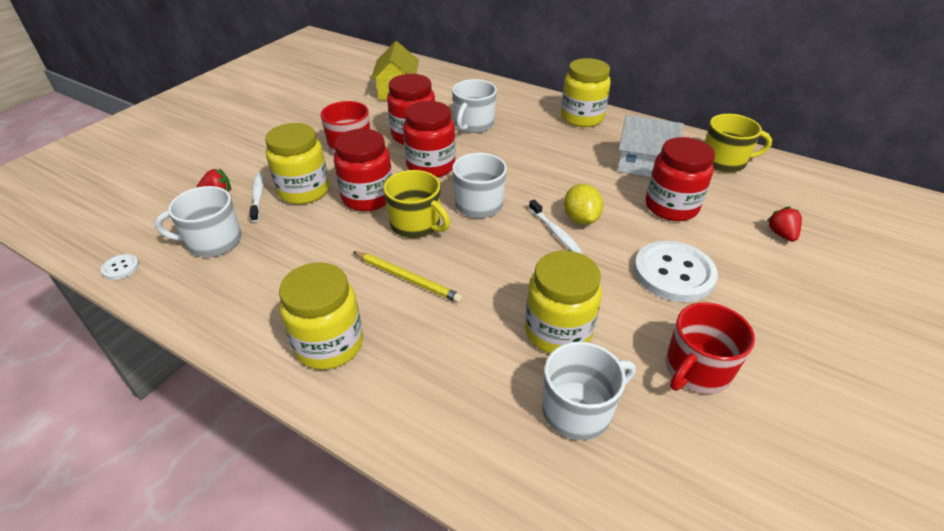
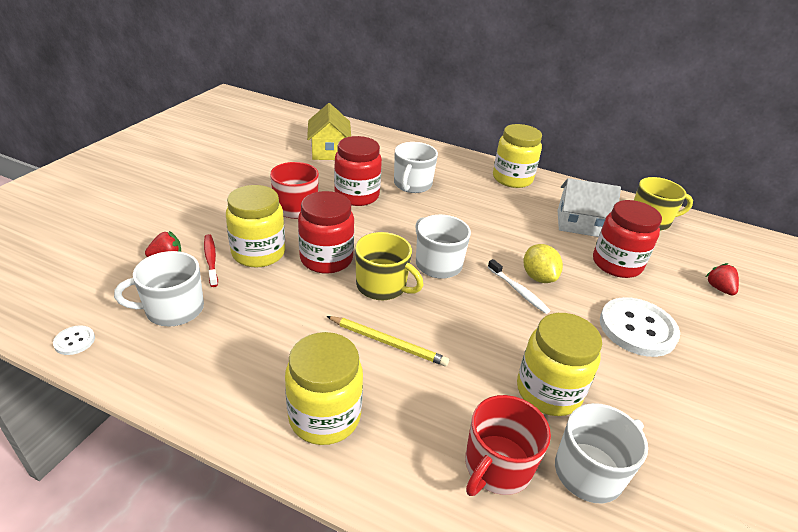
camera: 10 degrees left, 5 degrees down
white toothbrush [249,173,264,222] -> red toothbrush [204,234,218,287]
red jar [403,101,455,177] -> none
red mug [666,302,755,394] -> red mug moved to [465,395,551,496]

